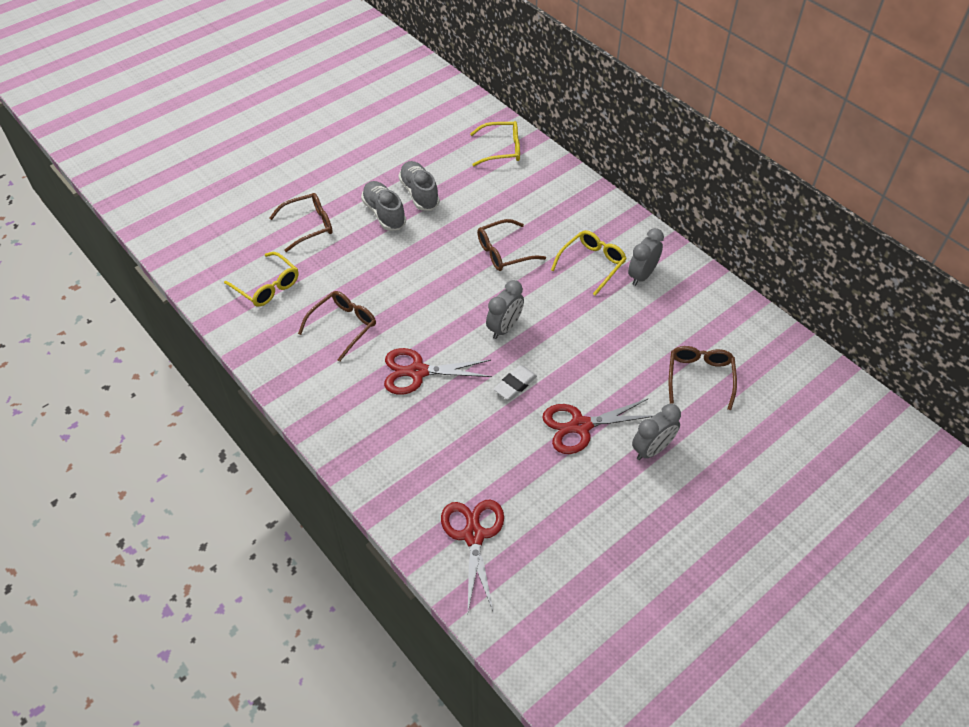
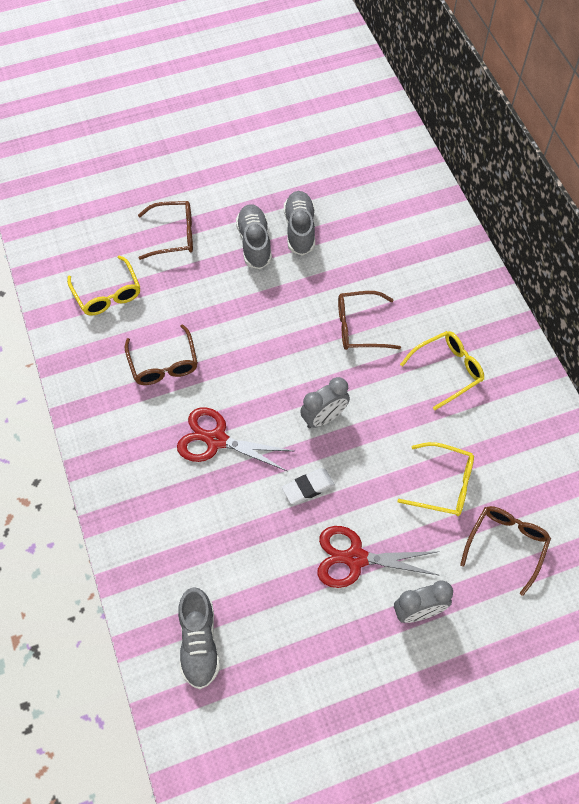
camera: 20 degrees right, 10 degrees up
brown glasses [298,291,376,362] -> brown glasses turned 105 degrees clockwise [125,324,198,385]
red scissors [441,500,504,613] -> grey shoe [178,587,220,689]
yellow glasses [470,121,520,166] -> yellow glasses moved to [397,442,474,516]
grey clock [628,228,664,286] -> none

